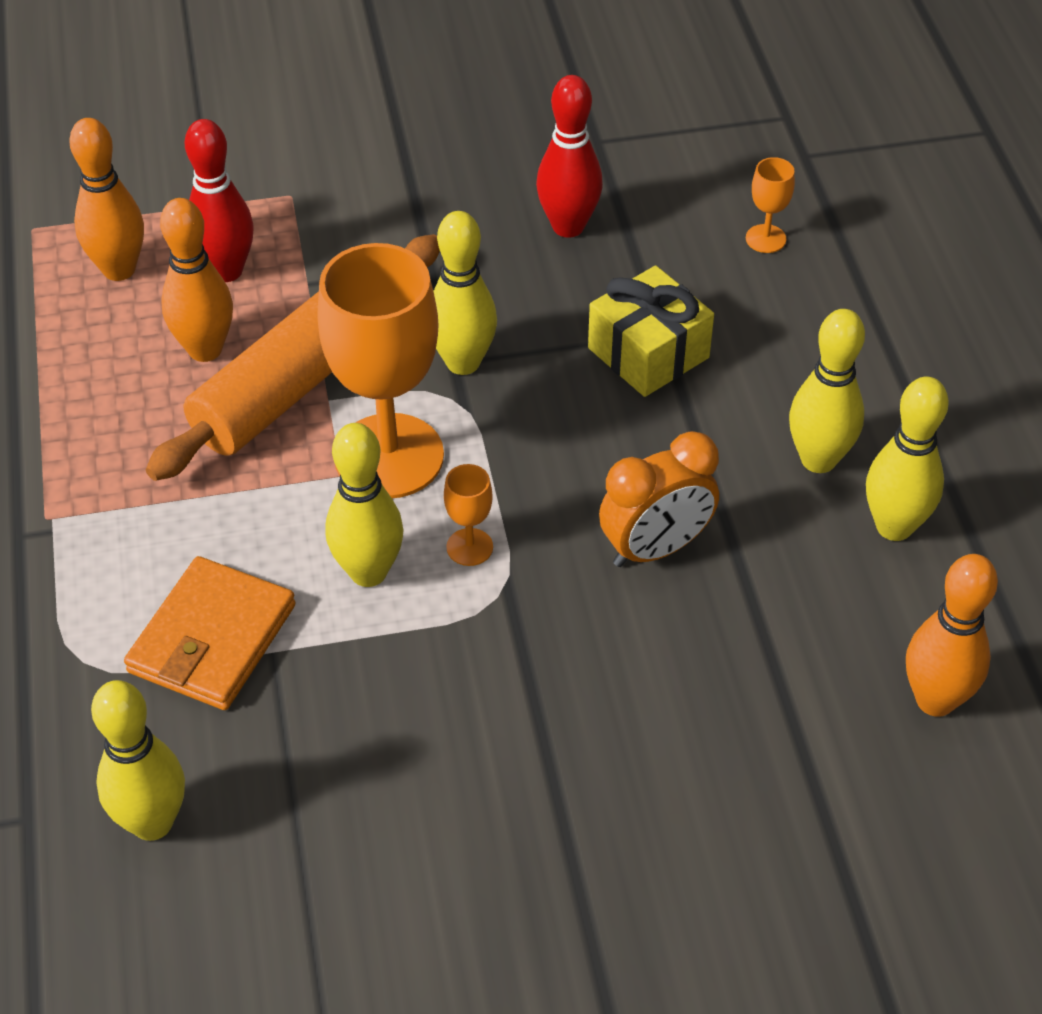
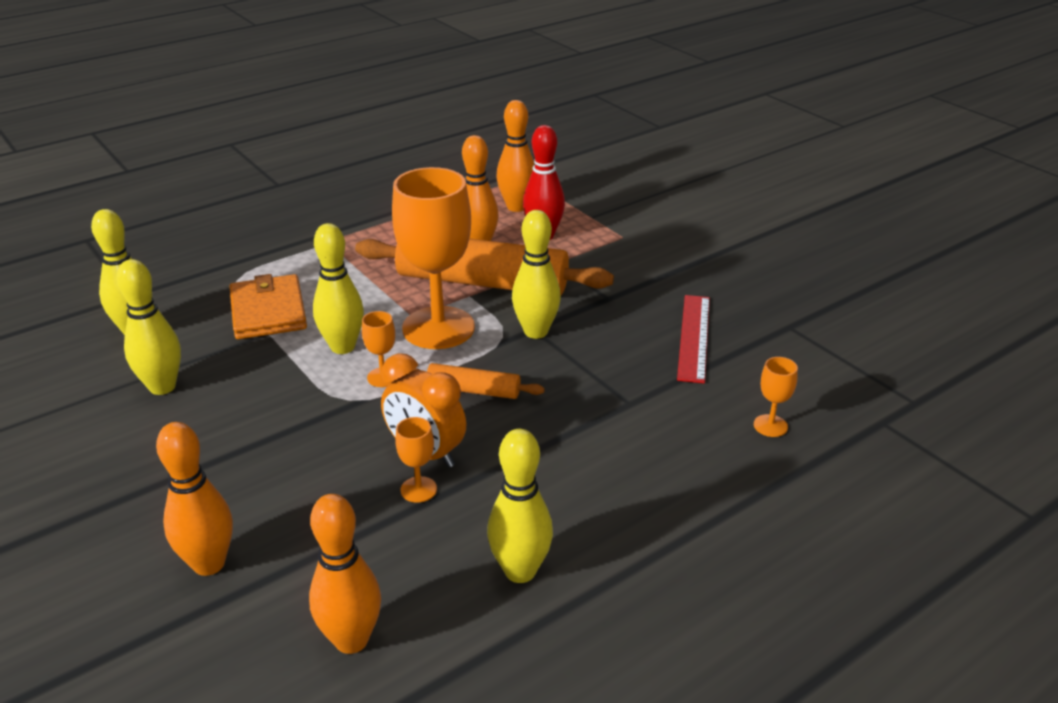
camera: 65 degrees right, 15 degrees down
orange wallet [124,556,296,710] -> orange wallet turned 75 degrees clockwise [230,274,307,339]
red bowling pin [536,75,603,238] -> red ruler [677,295,710,383]
yellow gift [588,265,714,397] -> none
yellow bowling pin [789,309,865,473] -> yellow bowling pin moved to [116,259,181,395]
none -> orange bowling pin [156,422,233,576]
none -> orange goblet [395,417,437,503]
none -> orange rolling pin [413,363,545,399]

